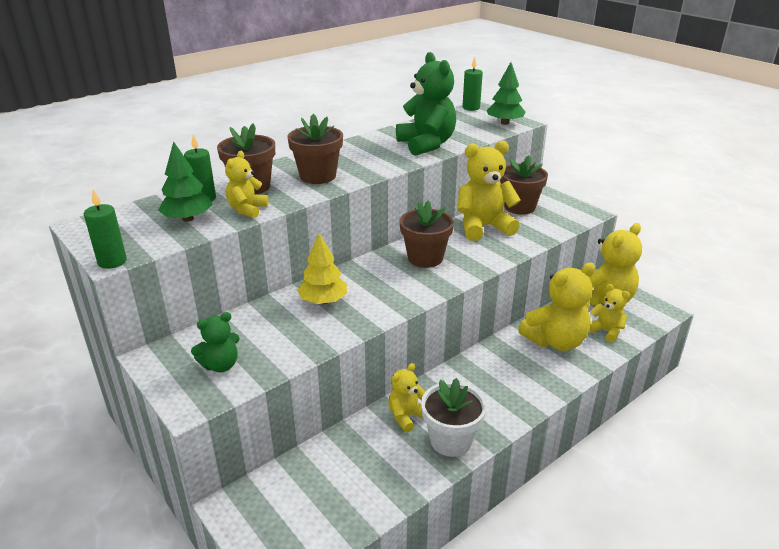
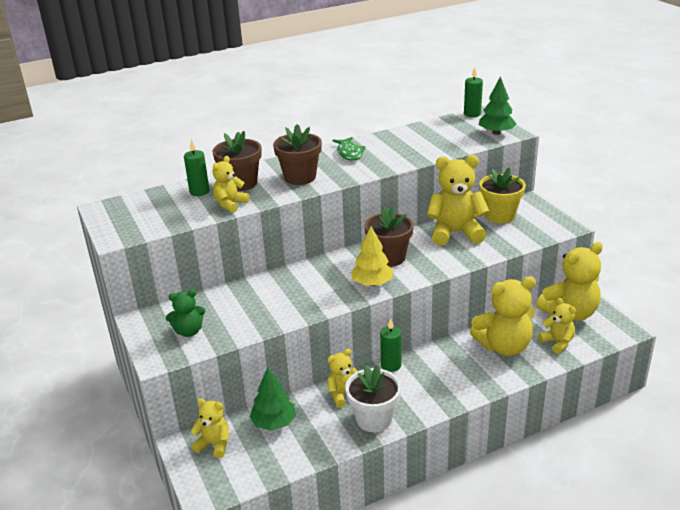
camera: 15 degrees right, 0 degrees up
green candle [84,189,127,269] -> green candle moved to [380,318,401,372]
green tree [158,141,212,222] -> green tree moved to [250,367,296,431]
yellow tree [297,233,347,304] -> yellow tree moved to [351,226,394,286]
green teddy bear [396,52,456,156] -> none
brown flower pot [500,155,548,215] -> yellow flower pot [479,167,526,223]
none -> yellow teddy bear [191,398,229,458]
none -> green fish [332,137,365,161]

